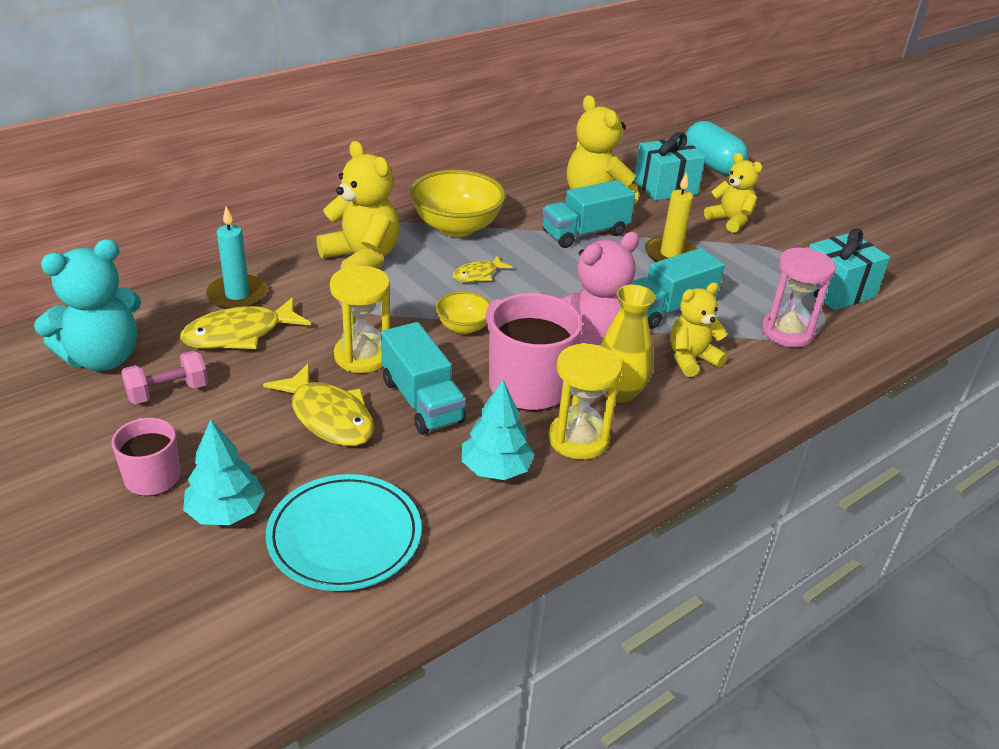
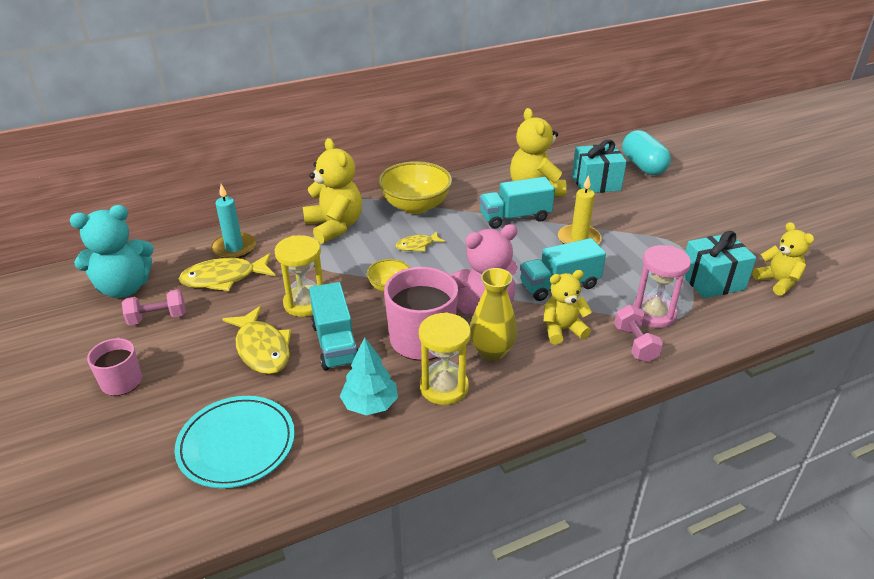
camera: 15 degrees right, 0 degrees up
turquoise tree [183,419,265,525] -> none
yellow teddy bear [704,153,763,233] -> yellow teddy bear moved to [753,222,814,296]
none -> pink dumbbell [614,305,663,362]

